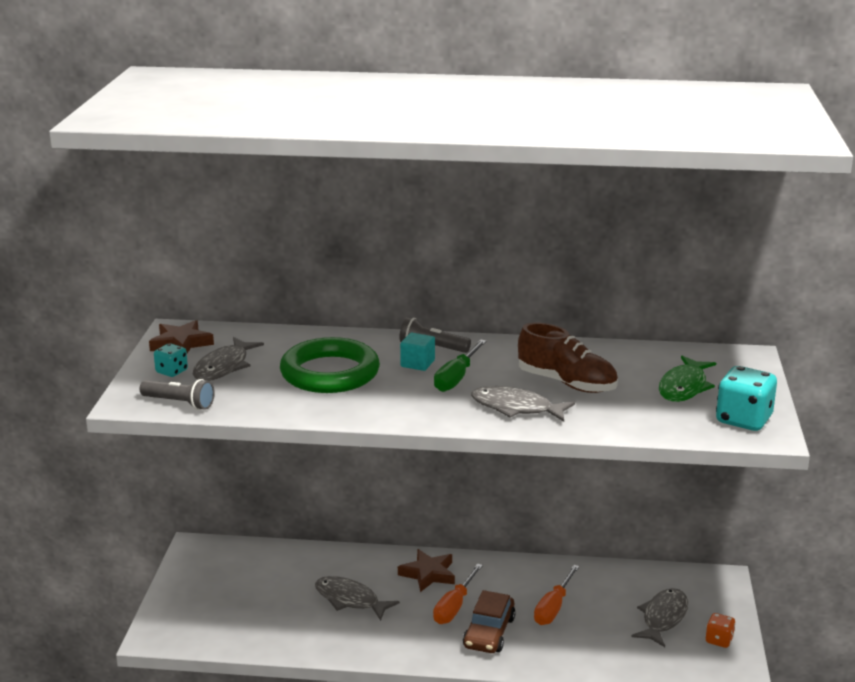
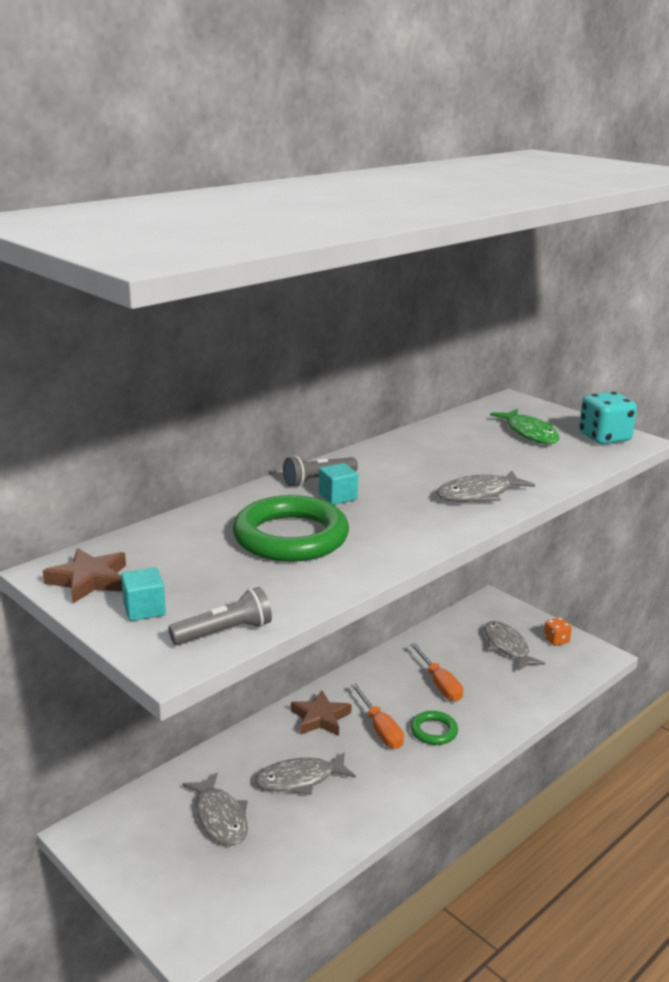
camera: 50 degrees left, 0 degrees up
turquoise dice [154,343,188,377] -> turquoise cube [121,568,166,621]
grey fish [193,337,264,381] -> grey fish moved to [182,772,248,846]
green screwdriver [434,340,487,392] -> none
brown car [463,590,515,653] -> green ring [410,711,458,745]
brown shoe [518,323,618,393] -> none

